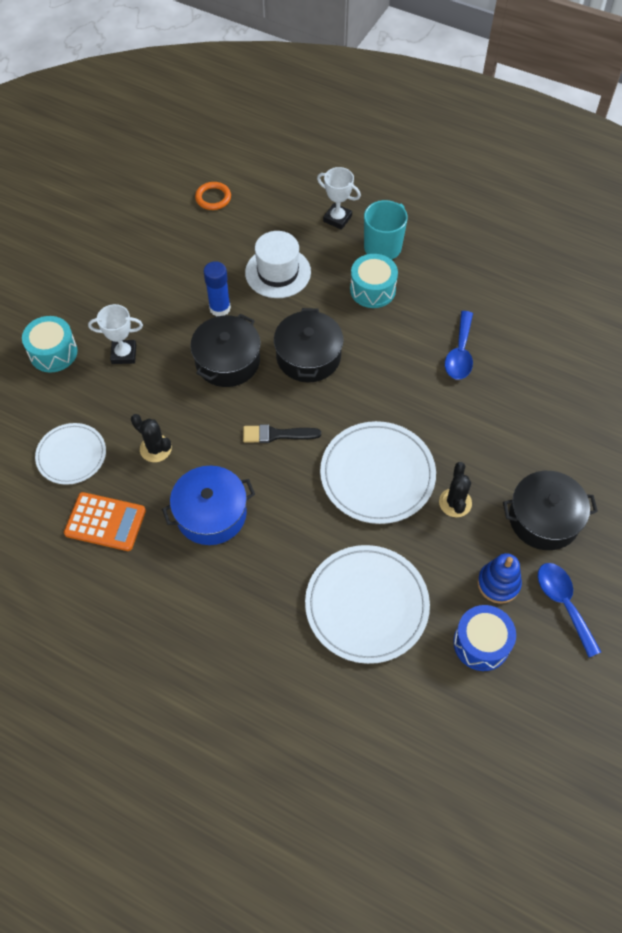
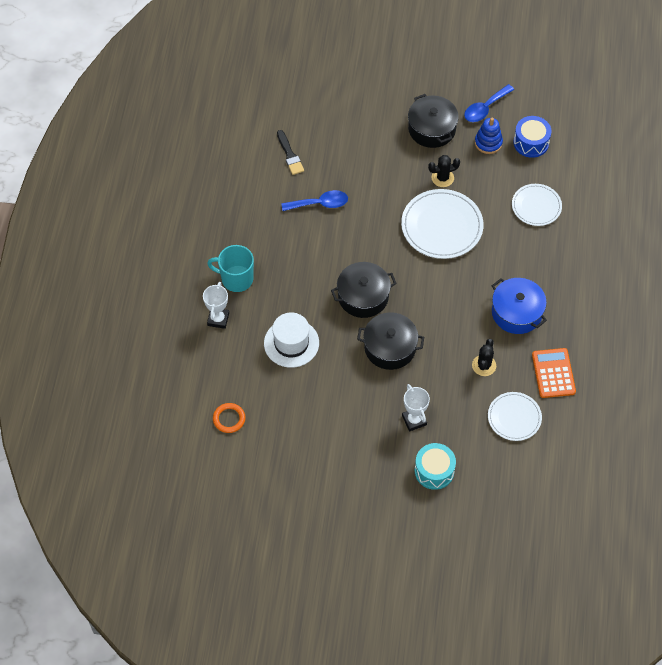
camera: 110 degrees left, 0 degrees up
blue glue stick [203,261,231,317] -> none
black brush [243,424,321,443] -> black brush moved to [277,130,304,175]
white plate [305,545,430,664] -> white plate [512,184,562,226], size x0.62
turquoise drum [350,254,398,308] -> none

